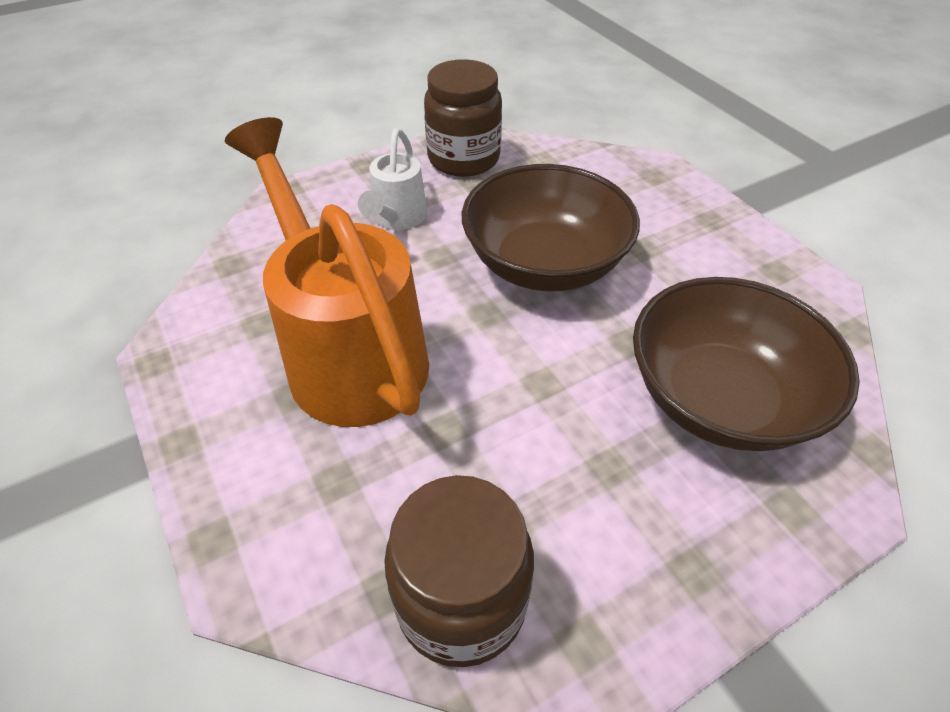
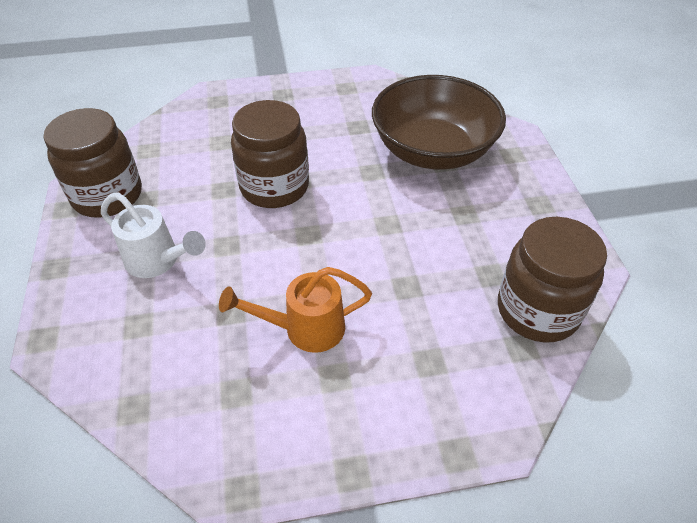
camera: 70 degrees left, 0 degrees up
orange watering can [225,117,429,427] -> orange watering can [219,267,372,353], size x0.49
brown bowl [462,164,640,291] -> brown jar [231,100,309,208]

